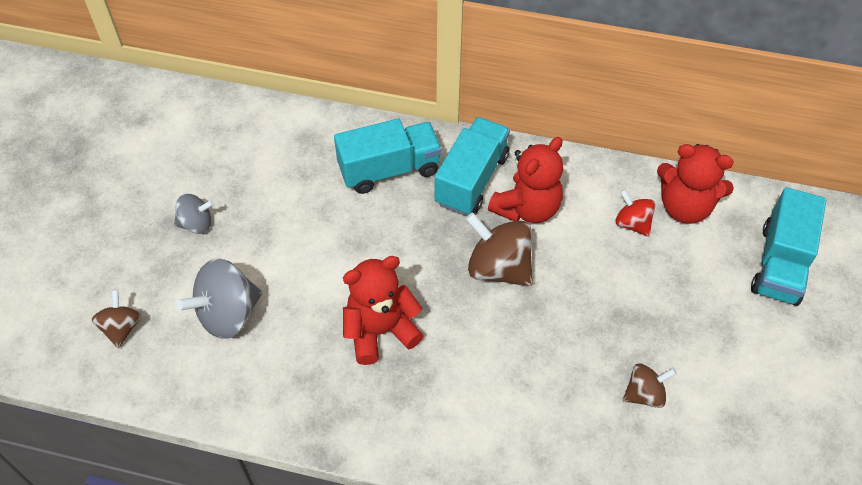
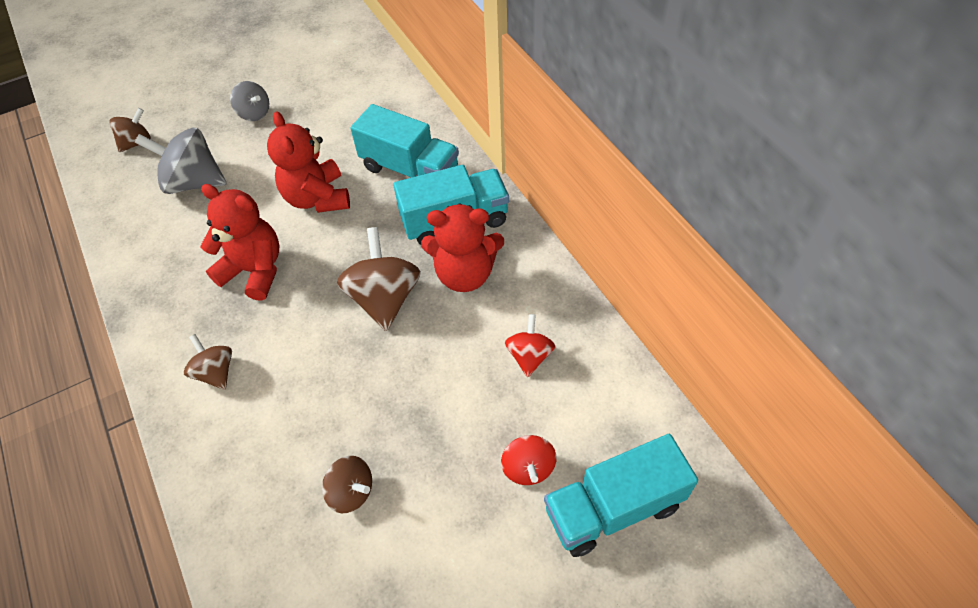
camera: 50 degrees right, 0 degrees up
red teddy bear [657,144,734,224] -> red teddy bear moved to [267,111,350,213]
none -> brown spinning top [184,334,232,390]
none -> red spinning top [501,435,556,485]

